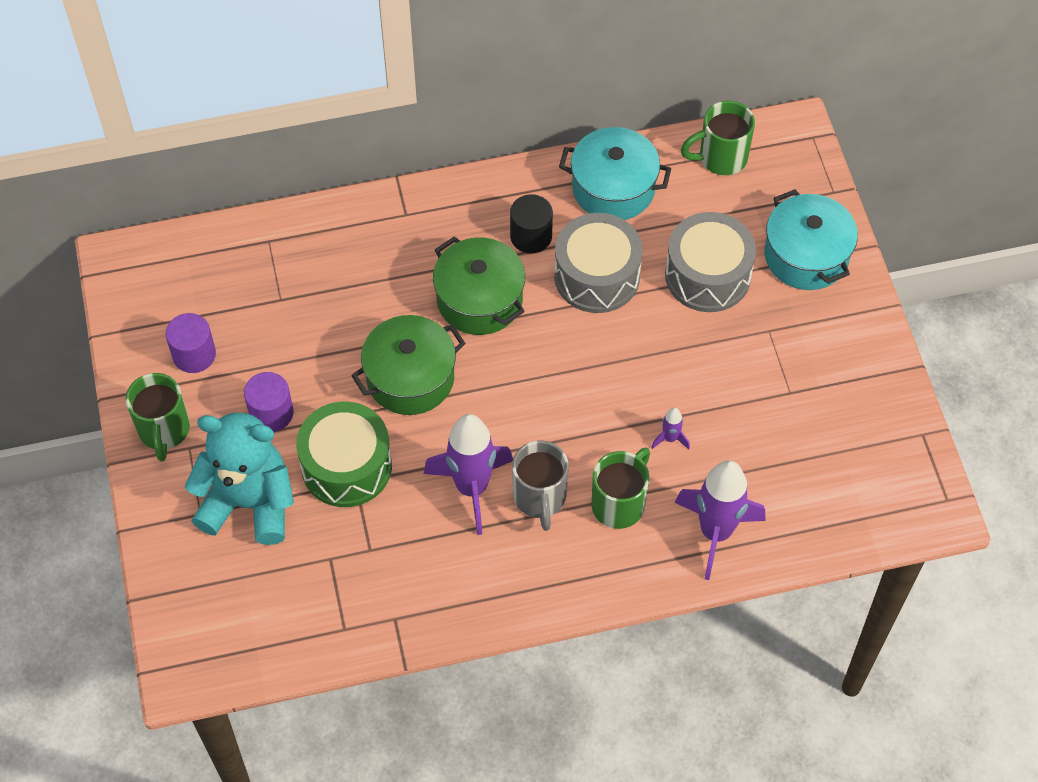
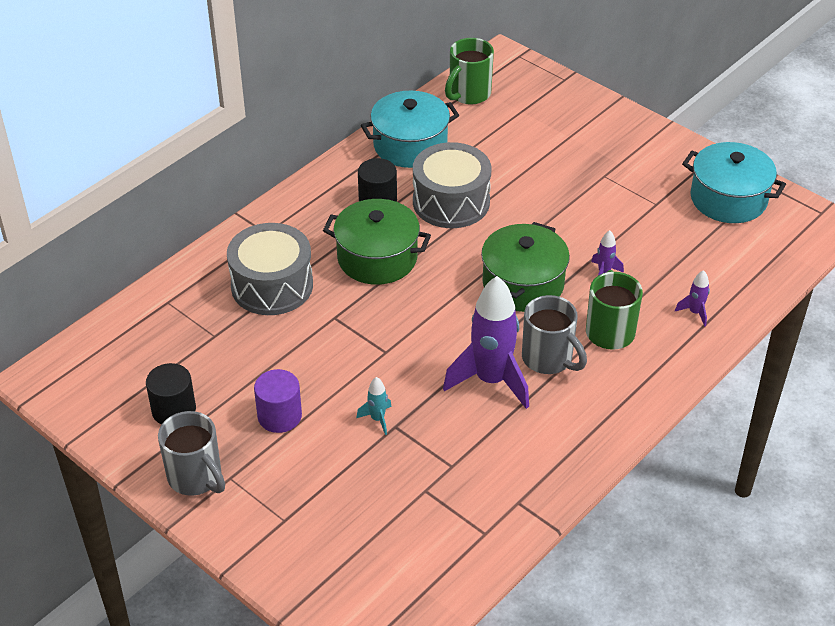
camera: 35 degrees left, 15 degrees down
green mug [126,373,190,461] -> grey mug [158,411,225,496]
purple cylinder [165,313,216,373] -> black cylinder [146,363,196,425]
turquoise teddy bear [184,413,294,545] -> none
green drum [296,401,392,507] -> turquoise rocket [356,377,392,435]
green pot [351,315,466,415] -> green pot moved to [481,222,570,312]
grey drum [665,212,756,312] -> grey drum moved to [227,223,313,315]
purple rocket [674,460,766,580] -> purple rocket [675,270,710,327], size x0.43
turquoise pot [765,190,858,290] -> turquoise pot moved to [682,142,786,223]

